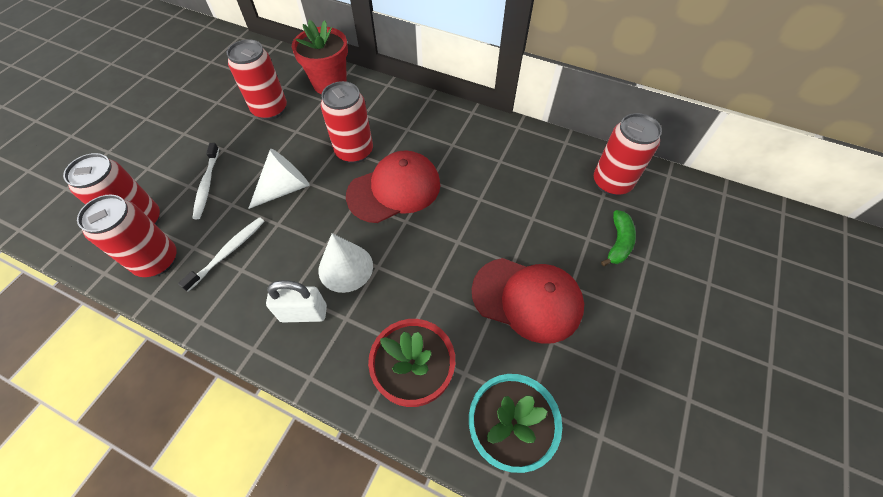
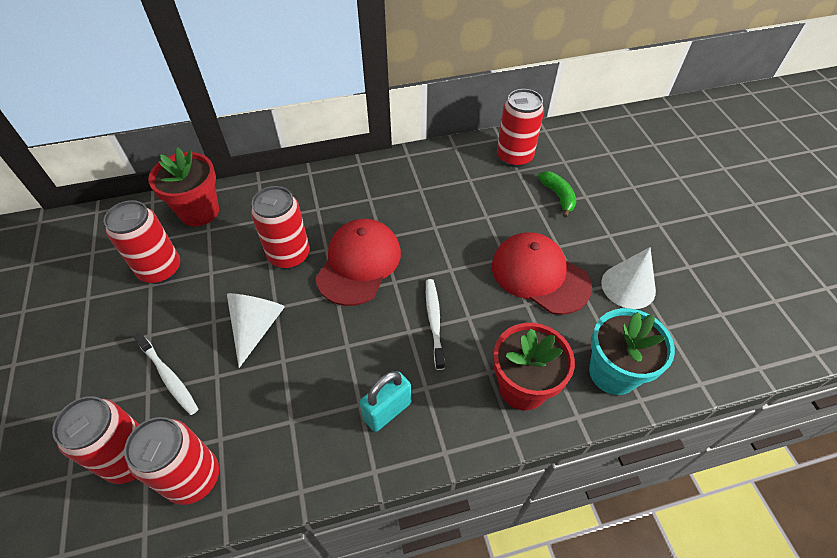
camera: 40 degrees left, 5 degrees down
white toothbrush [178,217,265,292] -> white toothbrush moved to [426,279,445,370]
white padlock [266,280,327,323] -> turquoise padlock [360,371,412,432]
white cone [318,233,373,293] -> white cone moved to [601,247,656,309]
red cap [472,258,584,344] -> red cap turned 120 degrees counterclockwise [492,232,592,315]

